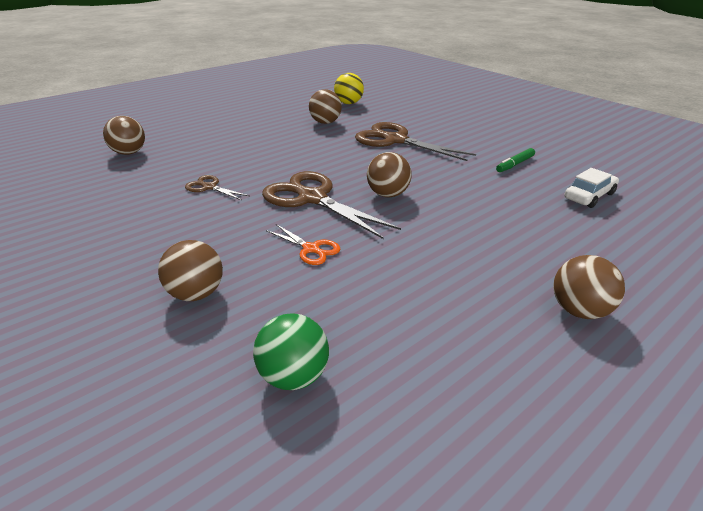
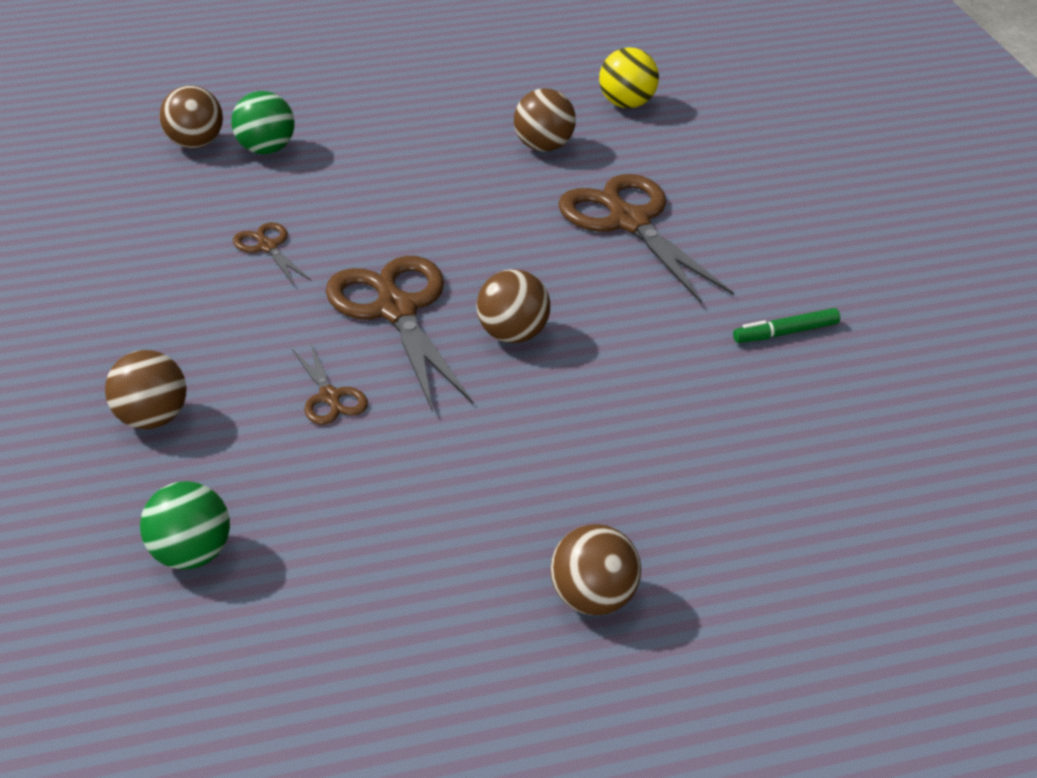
camera: 25 degrees right, 5 degrees up
orange scissors [266,224,340,265] -> brown scissors [292,343,368,425]
white car [565,168,619,208] -> none
none -> green ball [231,91,295,154]

